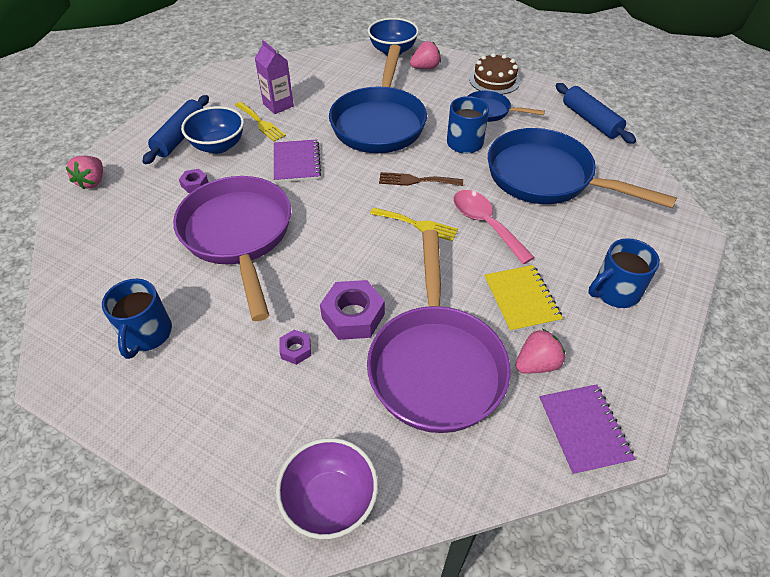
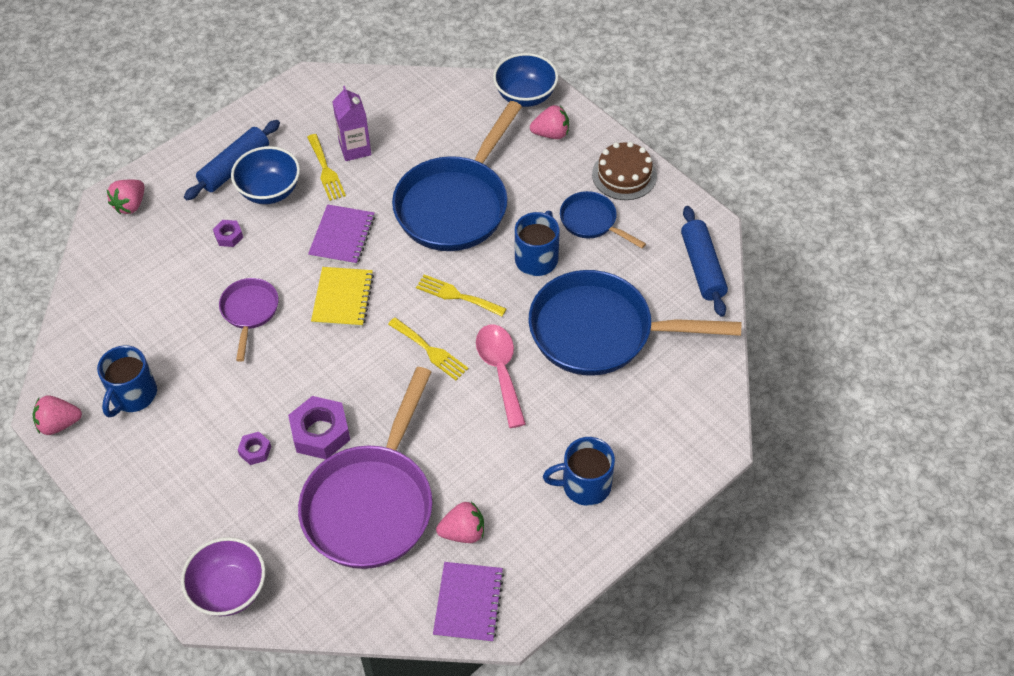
camera: 20 degrees right, 5 degrees up
purple pan [173,176,291,321] -> purple pan [219,278,279,362], size x0.49
brown fork [379,172,463,186] -> yellow fork [416,274,507,317]
yellow notebook [484,265,563,332] -> yellow notebook moved to [311,267,374,327]
blue pan [488,128,677,208] -> blue pan turned 45 degrees counterclockwise [529,270,741,376]
none -> pink strawberry [33,395,82,435]

